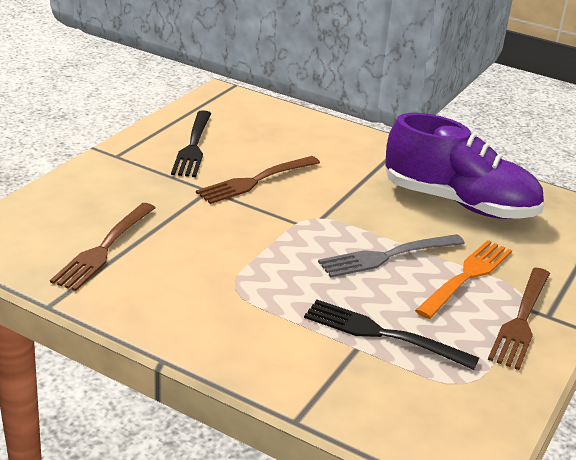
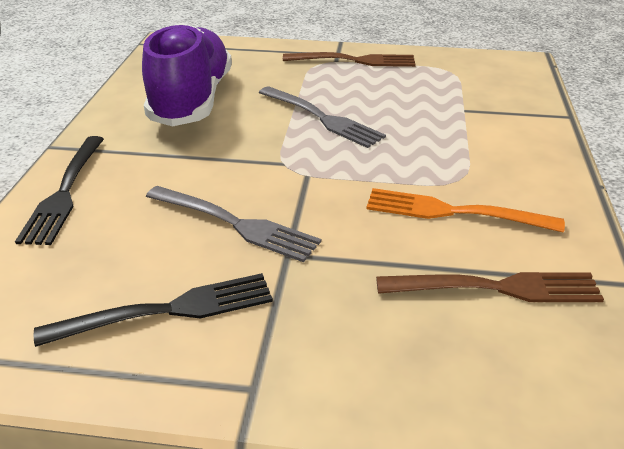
camera: 110 degrees left, 5 degrees up
brown fork [196,156,320,204] -> grey fork [146,186,321,262]
black fork [304,300,479,370] -> black fork moved to [15,136,104,245]
orange fork [415,240,512,319] -> orange fork moved to [366,188,565,232]

